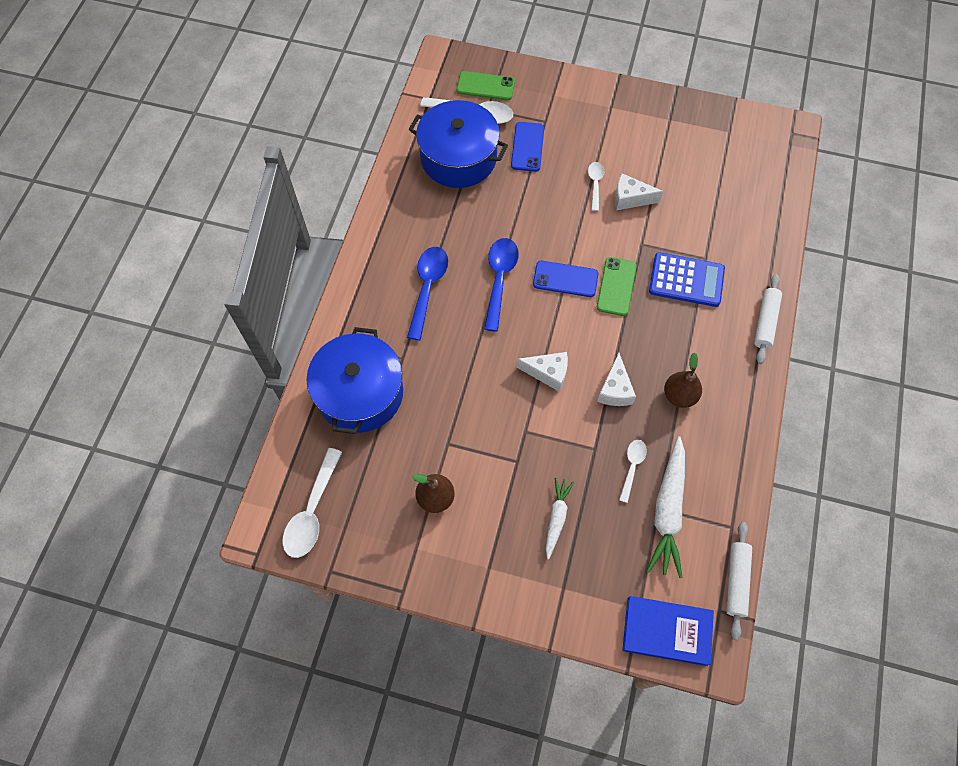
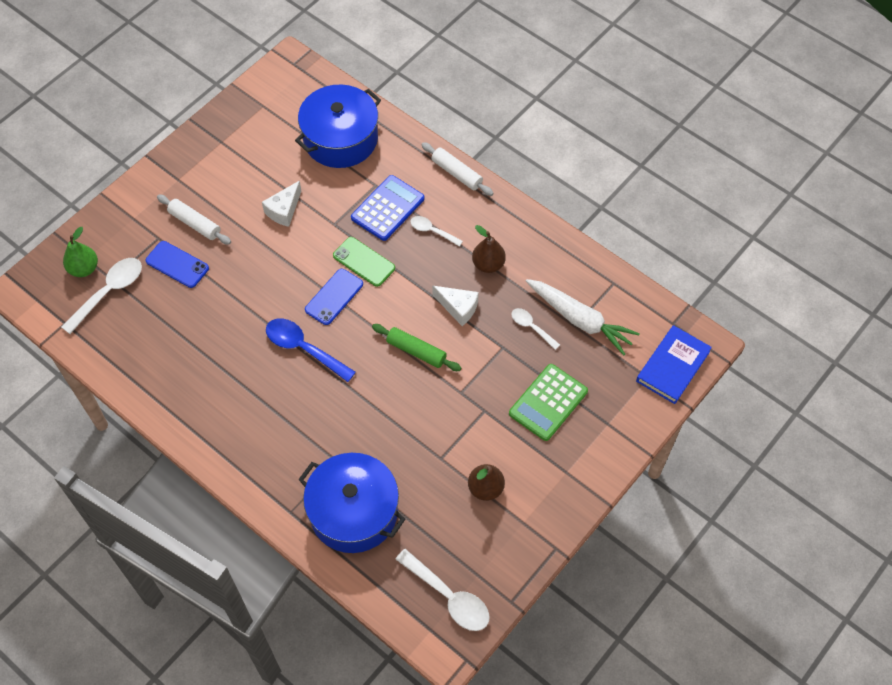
camera: 65 degrees left, 5 degrees down
blue spoon [407,247,448,340] -> none
blue pot [408,100,508,188] -> blue pot moved to [295,85,381,168]
green phone [457,71,515,100] -> green pear [63,227,98,277]
white cheese [517,352,568,391] -> green rolling pin [372,324,462,371]
white carrot [546,478,574,560] -> green calculator [509,364,588,441]
white spoon [588,162,604,211] -> white spoon moved to [410,216,463,247]
white rolling pin [726,522,752,640] -> white rolling pin moved to [157,195,231,245]

